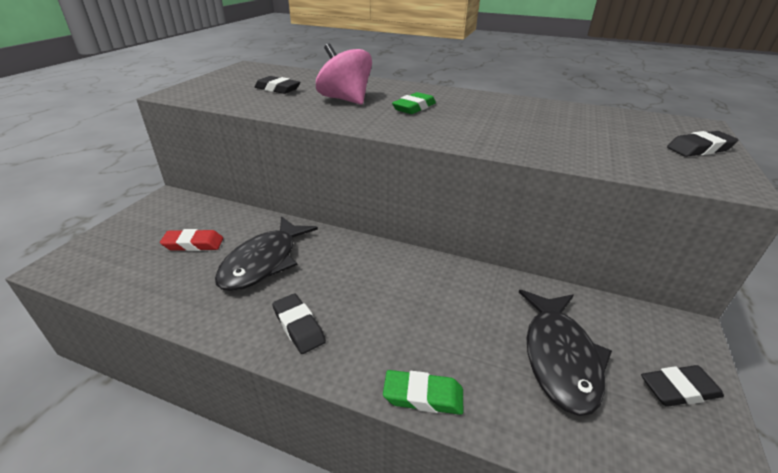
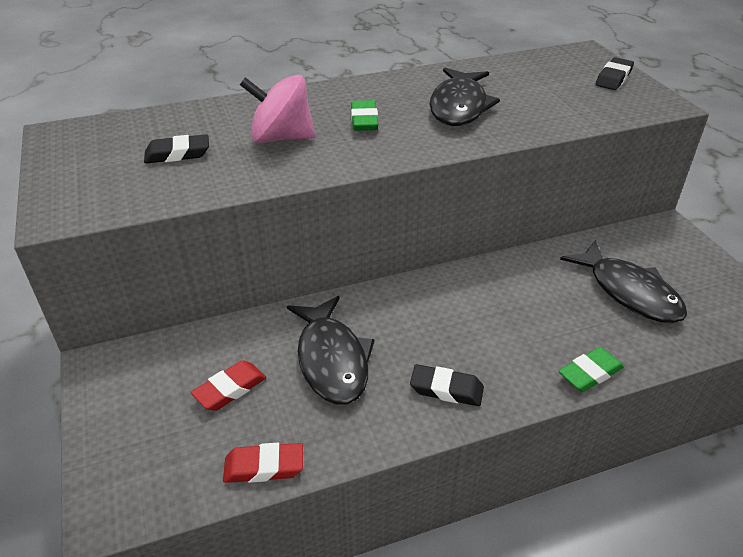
camera: 40 degrees left, 5 degrees up
black eraser [641,365,724,407] -> none
none -> red eraser [223,443,303,483]
none -> black fish [430,68,500,126]

